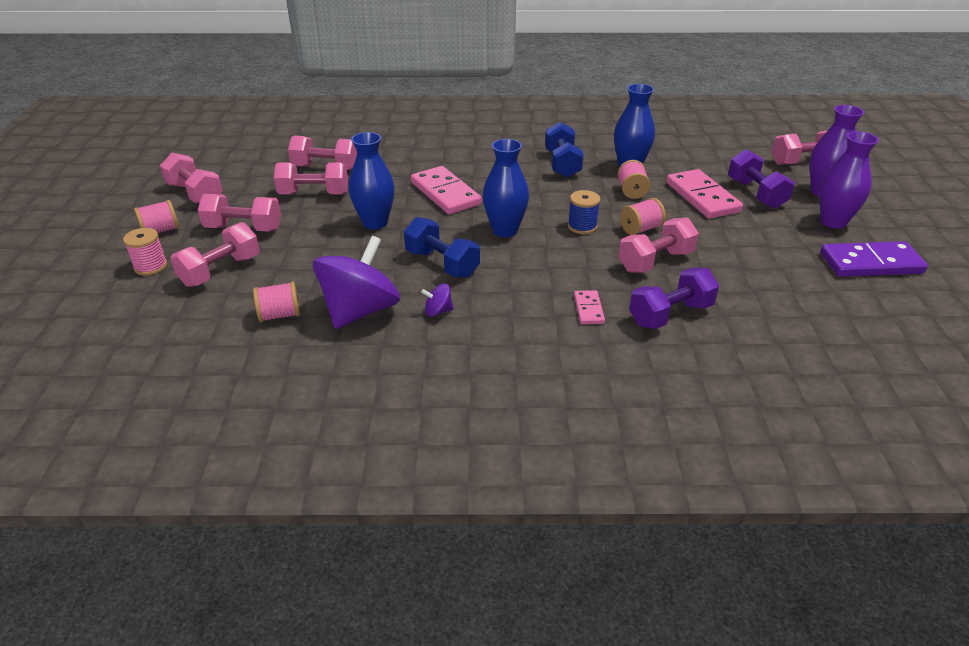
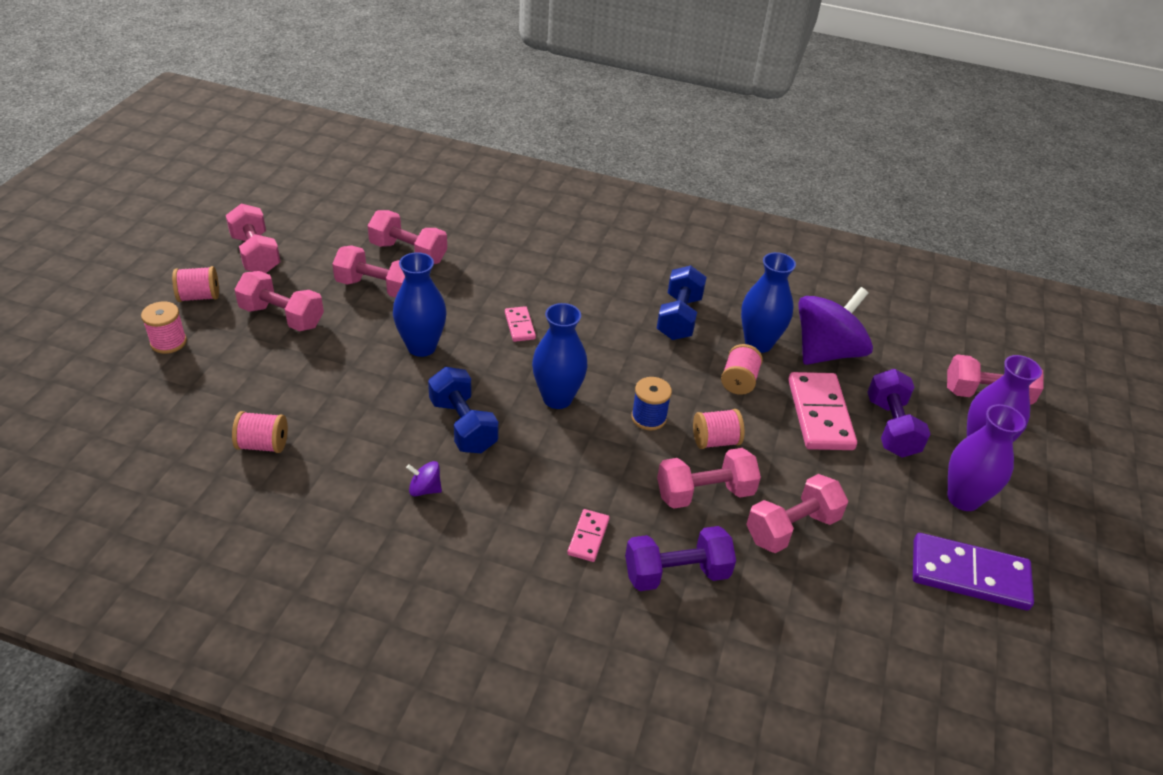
camera: 15 degrees right, 5 degrees up
pink dumbbell [170,222,260,287] -> pink dumbbell moved to [746,474,848,553]
purple spinning top [313,236,400,329] -> purple spinning top moved to [798,287,873,365]
pink domino [411,166,482,214] -> pink domino [505,306,536,342], size x0.50

